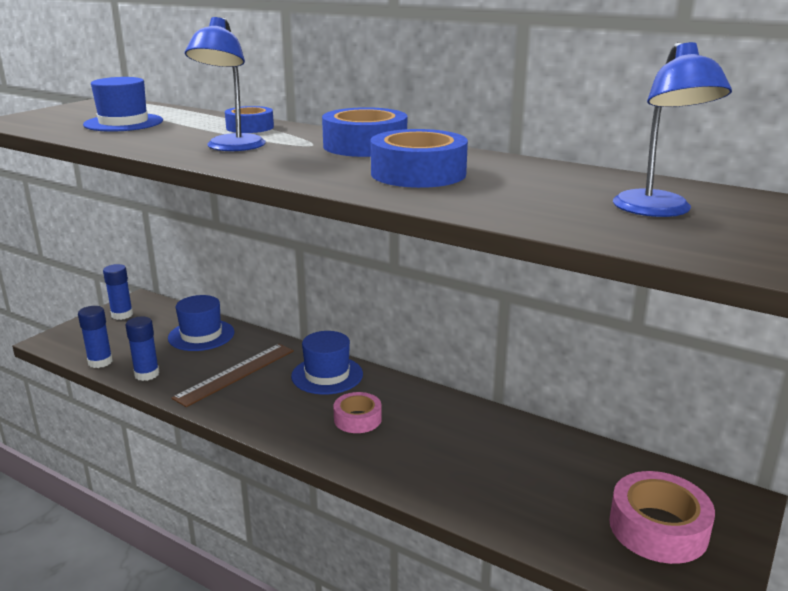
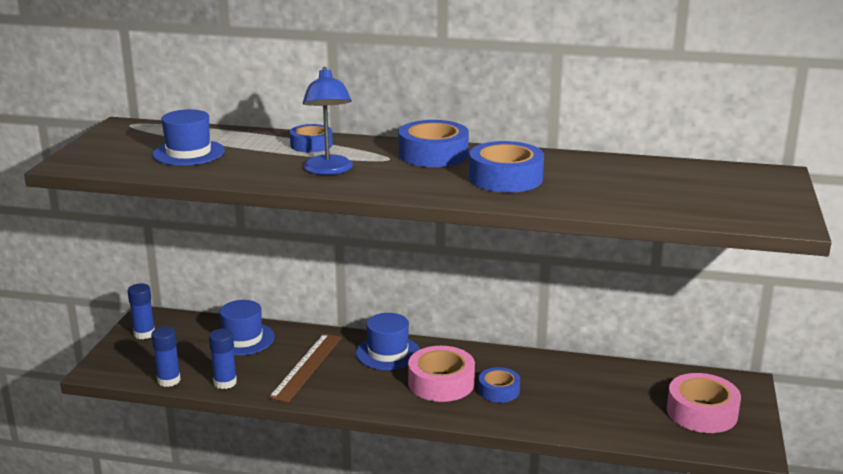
camera: 20 degrees left, 0 degrees up
pink tape [333,392,382,433] -> pink tape [408,346,475,402], size x1.62
blue lamp [613,42,732,217] -> none
none -> blue tape [478,367,520,403]

